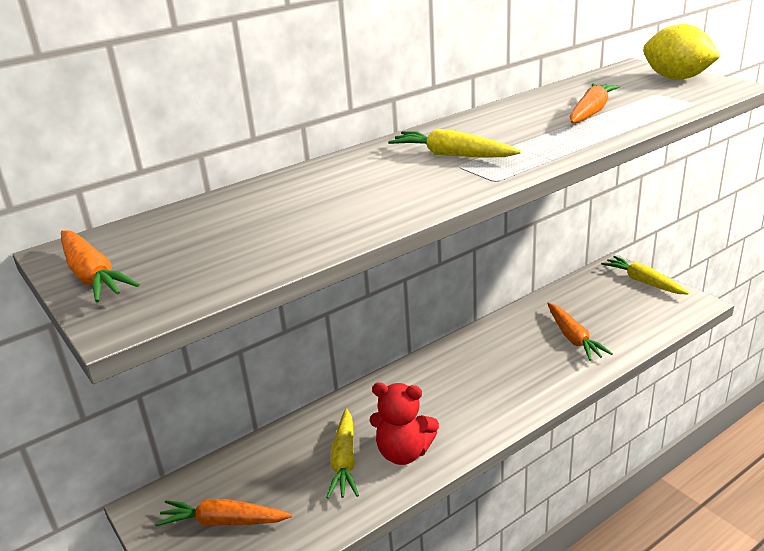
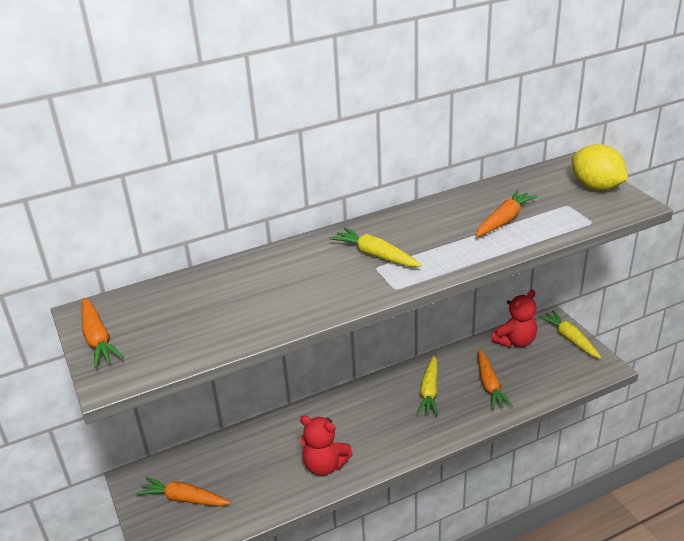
camera: 10 degrees right, 5 degrees up
yellow carrot [326,408,359,499] -> yellow carrot moved to [416,355,438,416]
none -> red teddy bear [491,290,537,348]

